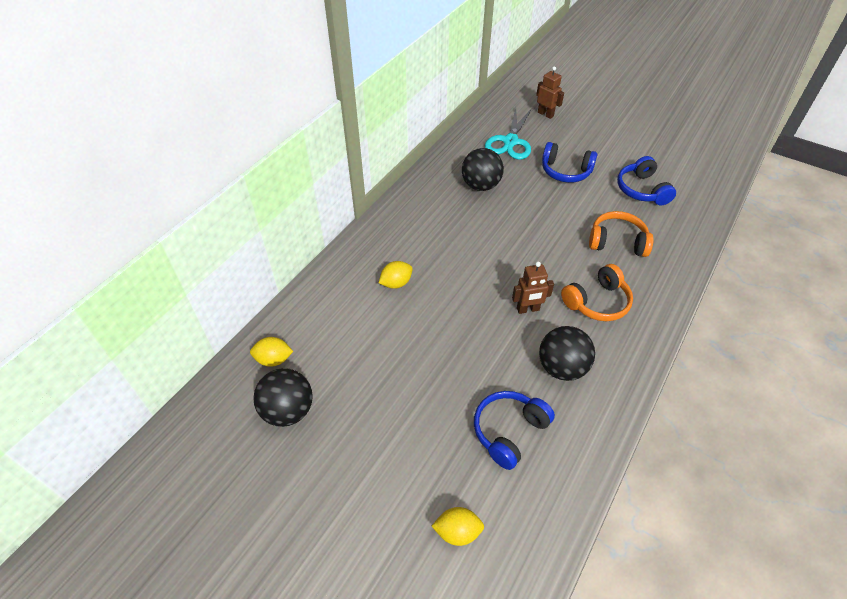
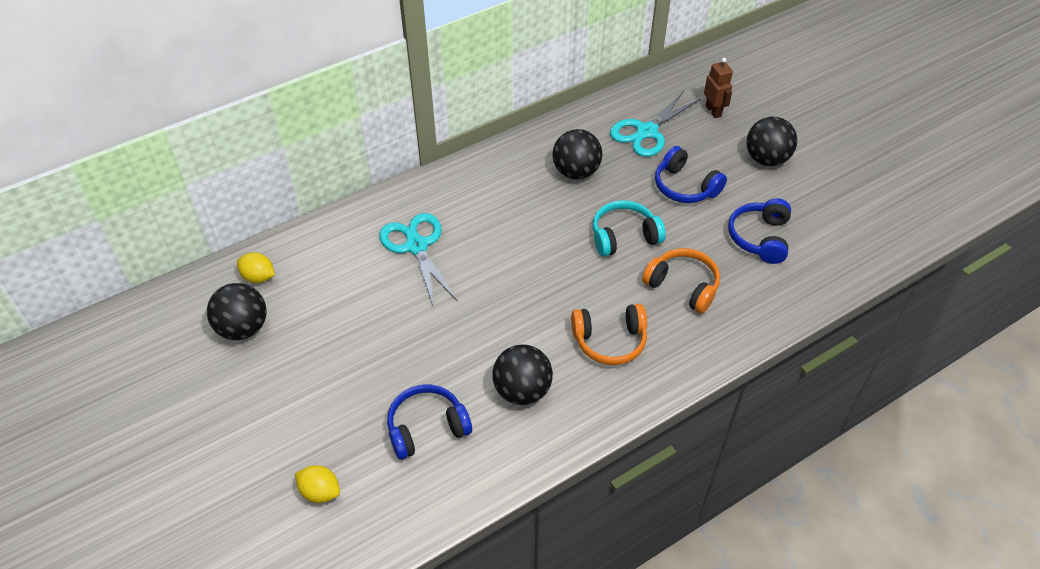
camera: 25 degrees right, 0 degrees up
yellow lemon [379,261,413,289] -> turquoise scissors [379,213,458,308]
brown robot [512,262,554,314] -> none
none -> turquoise headphones [593,200,666,257]
none -> black ball [746,117,797,166]

